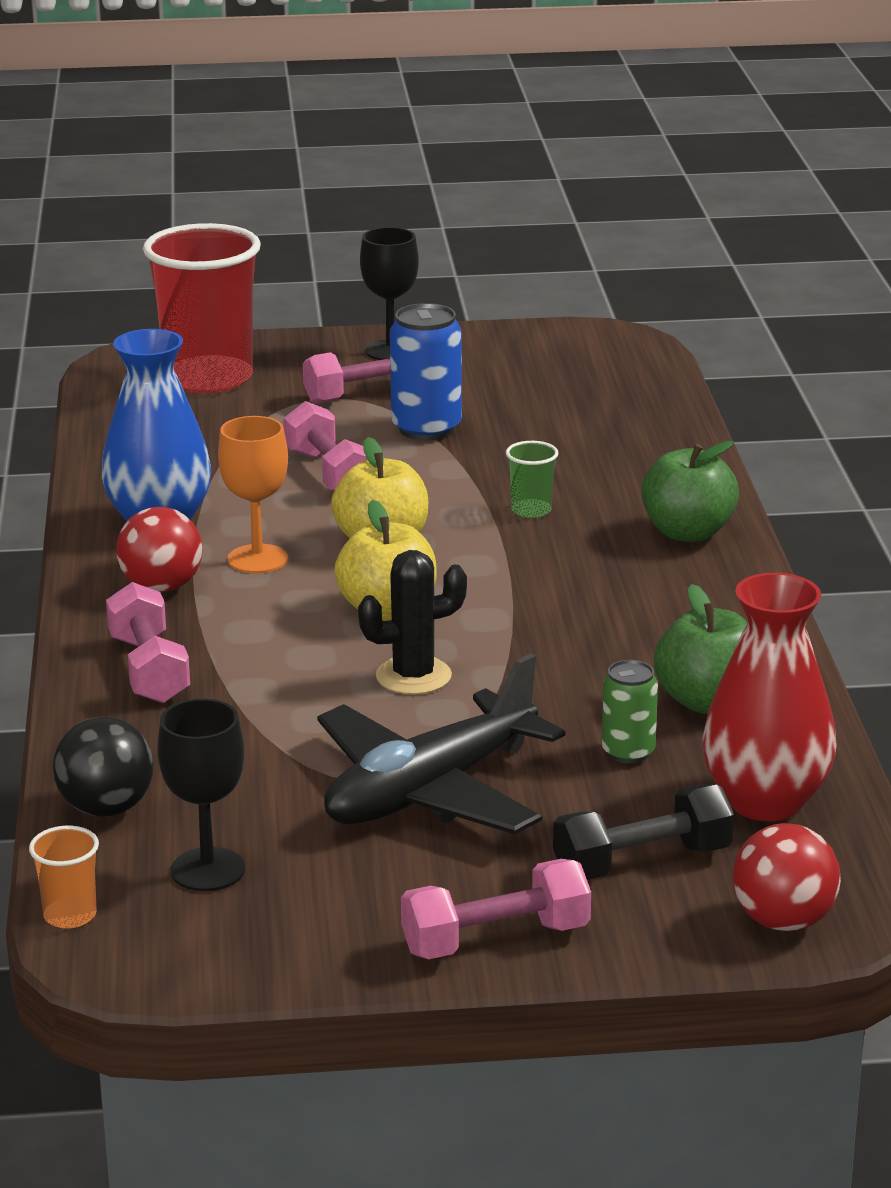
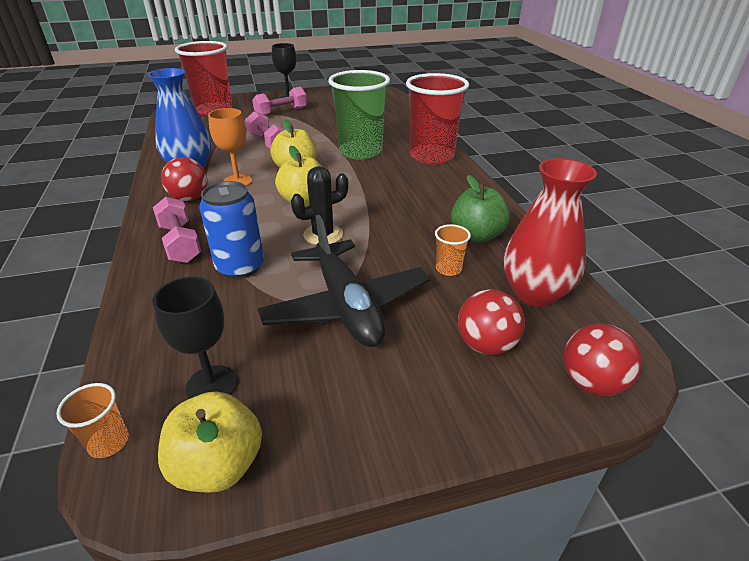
camera: 10 degrees left, 10 degrees up
black ball [53,717,153,817] -> none
black plane [317,653,565,834] -> black plane turned 60 degrees counterclockwise [258,215,430,347]
blue can [390,303,462,441] -> blue can moved to [199,181,264,279]
pink dumbbell [401,859,591,959] -> none
green cup [506,441,559,518] -> green cup [328,70,390,160], size x2.44
black dumbbell [553,784,734,880] -> red ball [458,289,525,355]
green can [602,660,658,764] -> orange cup [435,224,471,276]
green apple [641,441,739,542] -> red cup [406,73,469,164]
none -> yellow apple [158,392,262,493]

